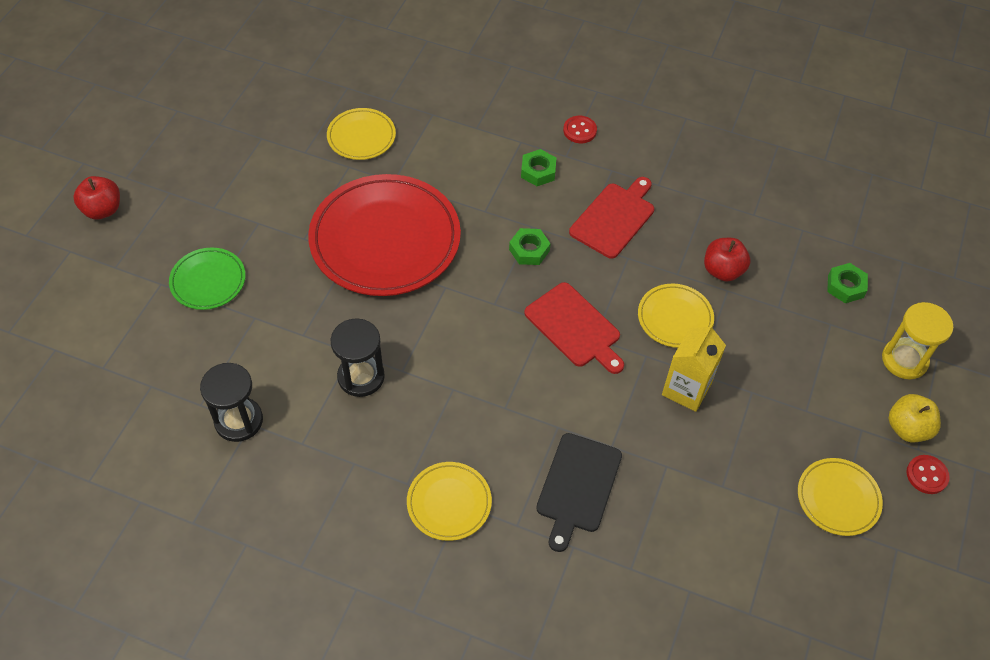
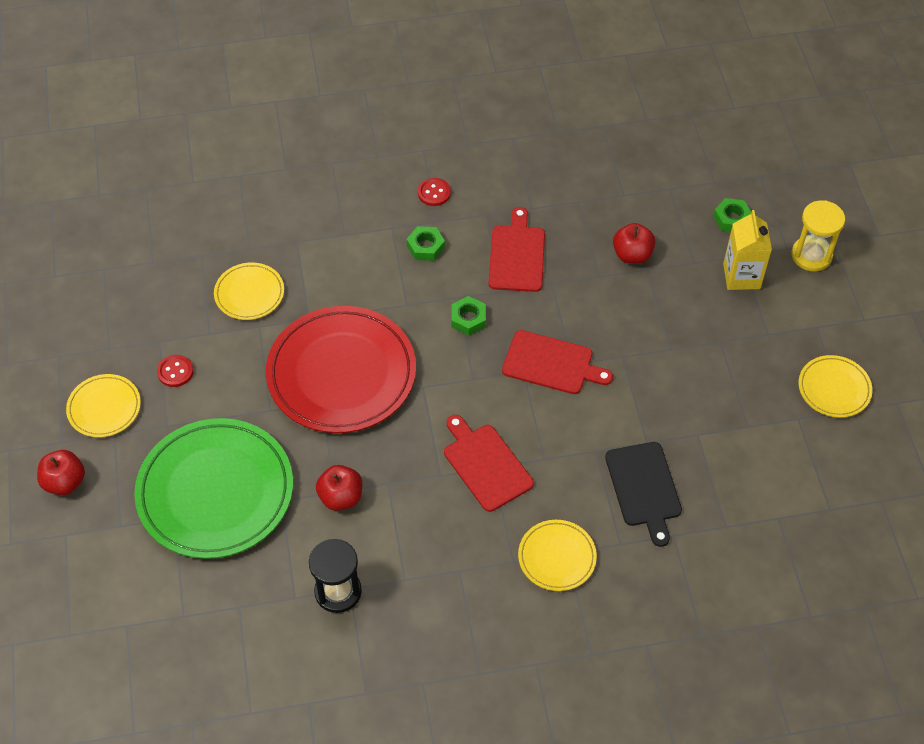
camera: 30 degrees left, 0 degrees up
green plate [169,248,246,310] -> green plate [134,418,293,559], size x2.06
black hourglass [331,318,385,397] -> none
yellow plate [638,284,714,348] -> yellow plate moved to [66,374,141,437]
yellow carton [662,323,726,412] -> yellow carton moved to [723,210,772,290]
yellow apple [888,394,941,442] -> none
red button [906,455,950,494] -> red button moved to [157,355,194,387]
none -> red apple [316,465,362,511]
none -> red cutting board [444,415,534,512]

